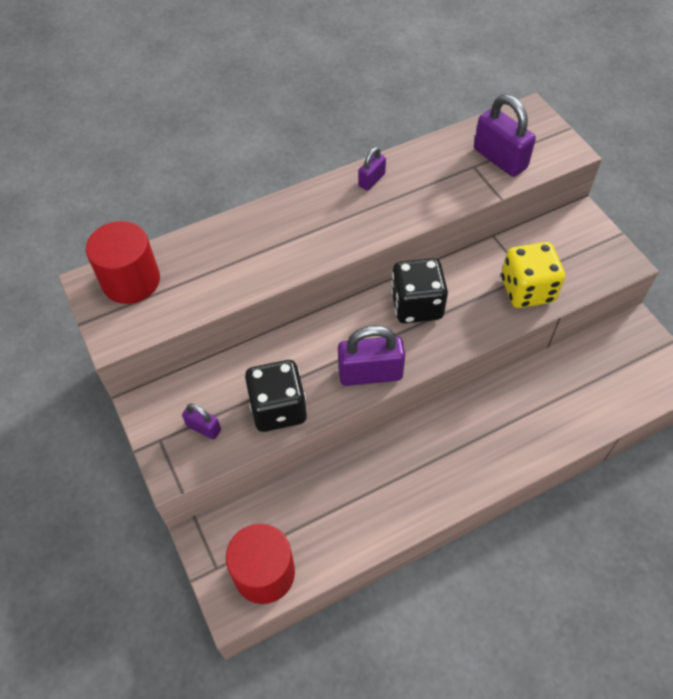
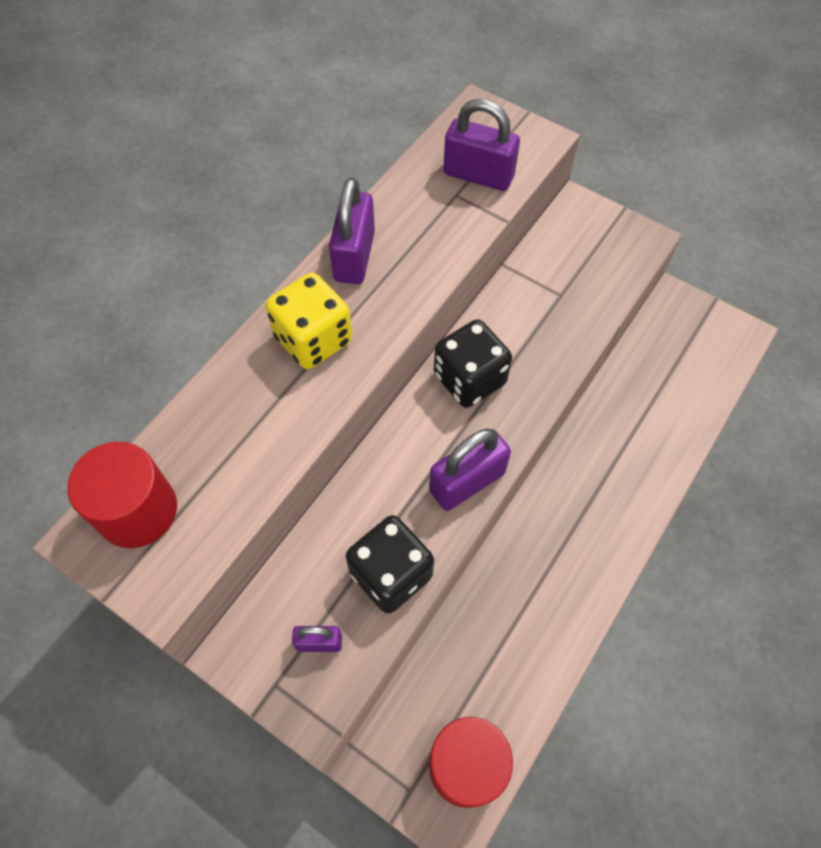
camera: 30 degrees left, 5 degrees up
purple padlock [358,147,386,191] -> purple padlock [329,177,375,284], size x1.86
yellow dice [501,242,565,308] -> yellow dice moved to [266,273,352,369]

